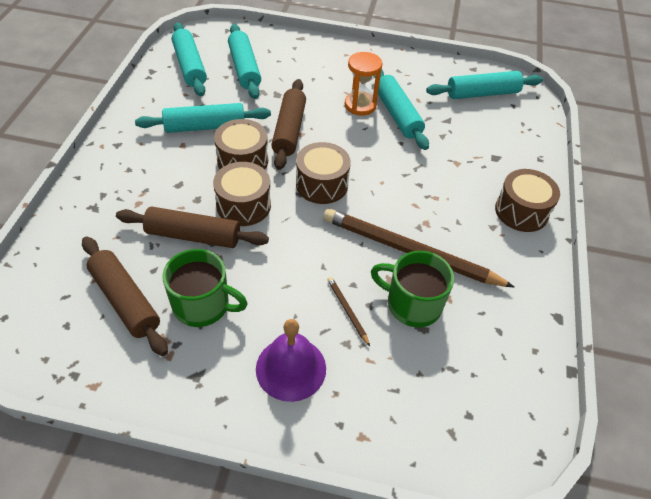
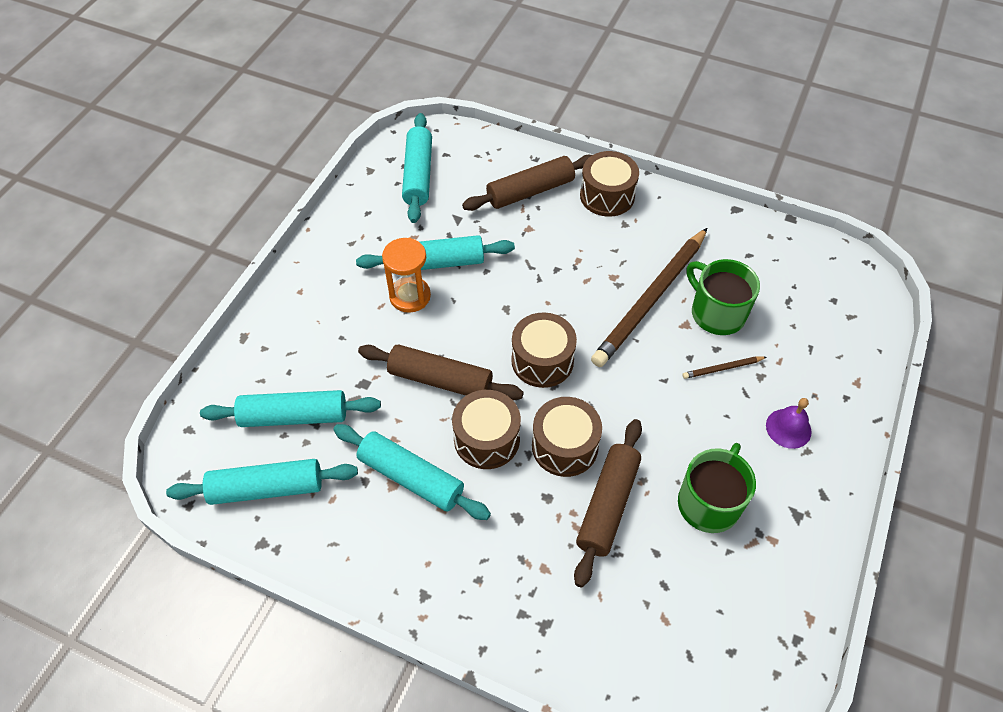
camera: 75 degrees left, 5 degrees up
brown rolling pin [82,237,168,356] -> brown rolling pin moved to [462,155,592,211]
turquoise rolling pin [135,103,271,133] -> turquoise rolling pin turned 60 degrees counterclockwise [333,424,491,520]
purple bell [256,319,326,402] -> purple bell [766,398,812,449], size x0.64
green mug [371,251,454,327] -> green mug turned 105 degrees clockwise [687,259,760,335]

